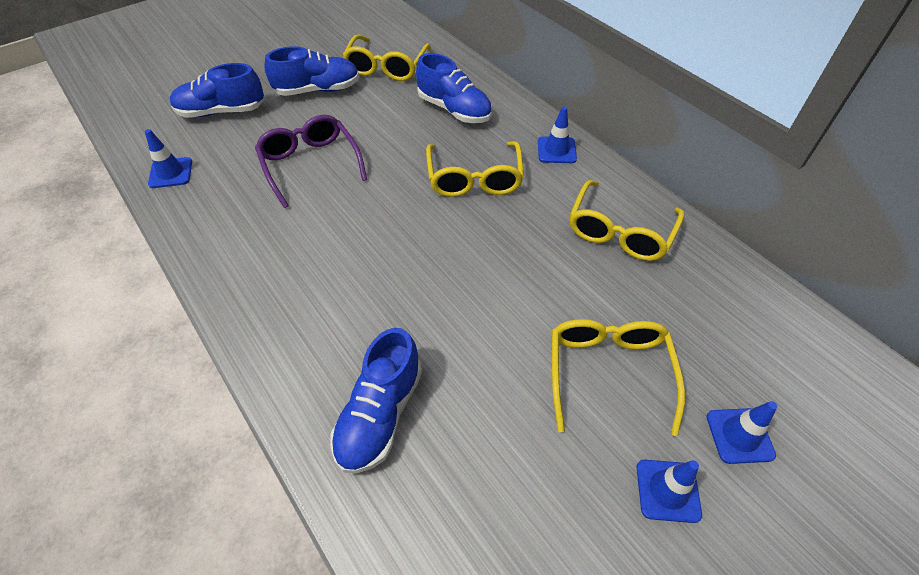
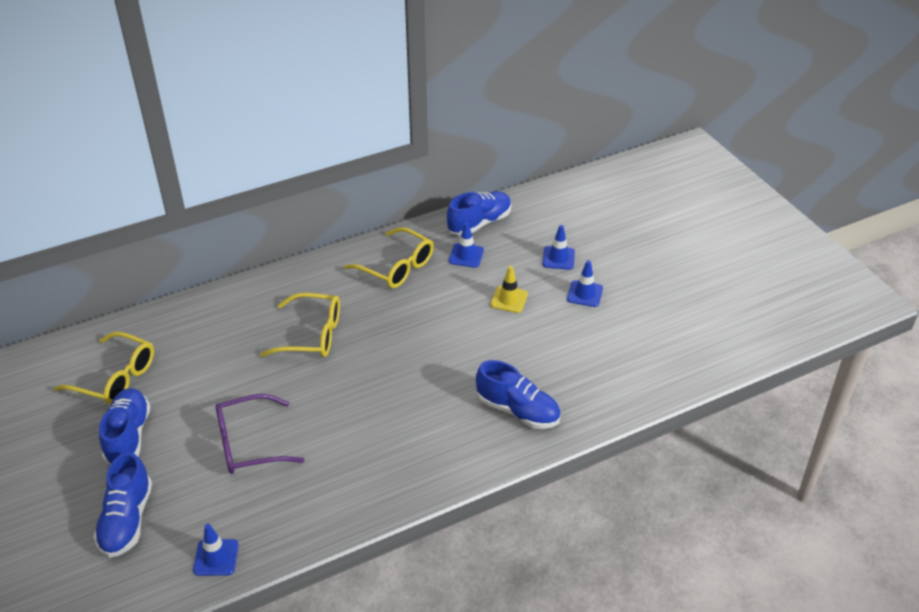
camera: 80 degrees left, 10 degrees down
blue shoe [416,53,492,123] -> blue shoe moved to [447,191,511,236]
blue traffic cone [538,107,577,163] -> blue traffic cone moved to [449,222,484,268]
yellow glasses [552,319,685,436] -> yellow traffic cone [490,266,528,313]

